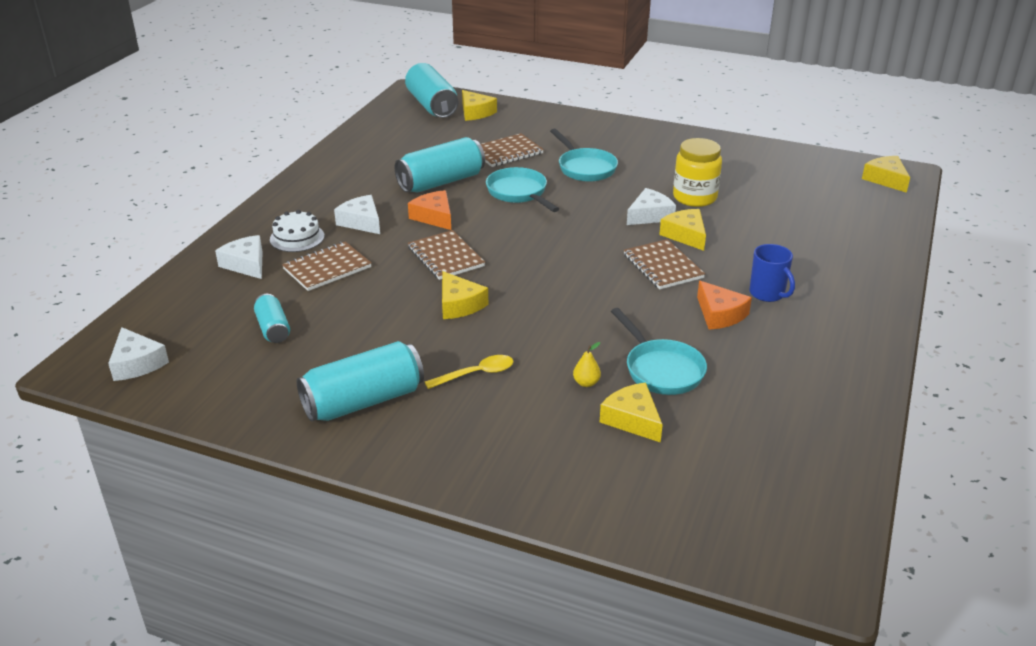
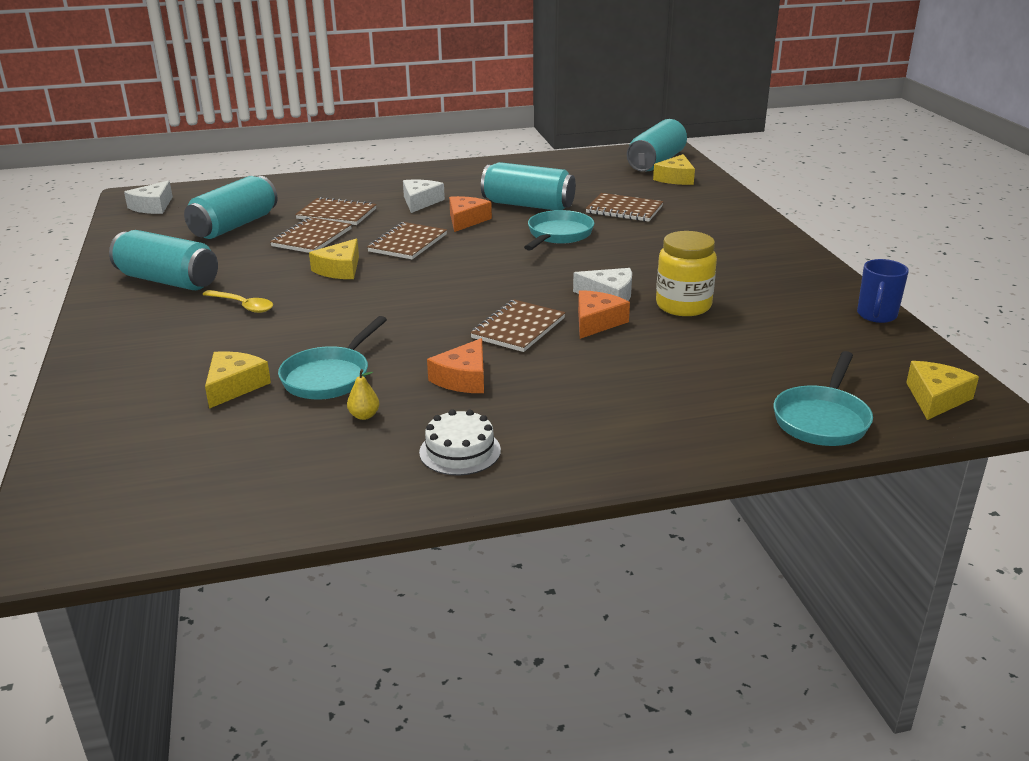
camera: 55 degrees right, 5 degrees down
white cheese [215,235,263,279] -> none
turquoise can [254,294,290,343] -> turquoise can [184,176,278,239], size x1.82
white cake [270,210,324,252] -> white cake moved to [419,409,501,475]
turquoise pan [550,129,618,182] -> turquoise pan moved to [774,351,873,446]
yellow pear [573,342,601,387] -> yellow pear moved to [347,369,379,420]
yellow cheese [659,209,706,251] -> orange cheese [578,290,630,339]
blue mug [749,244,795,302] -> blue mug moved to [857,259,909,323]
none -> brown notebook [270,217,352,253]

